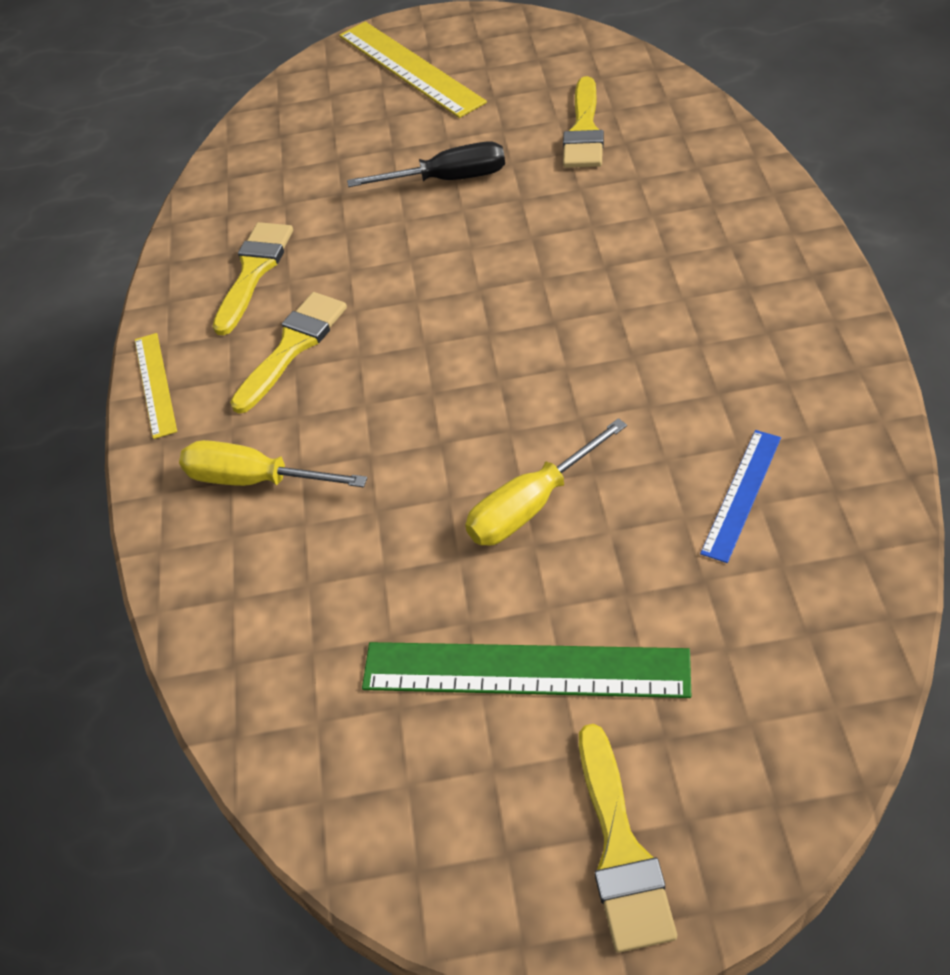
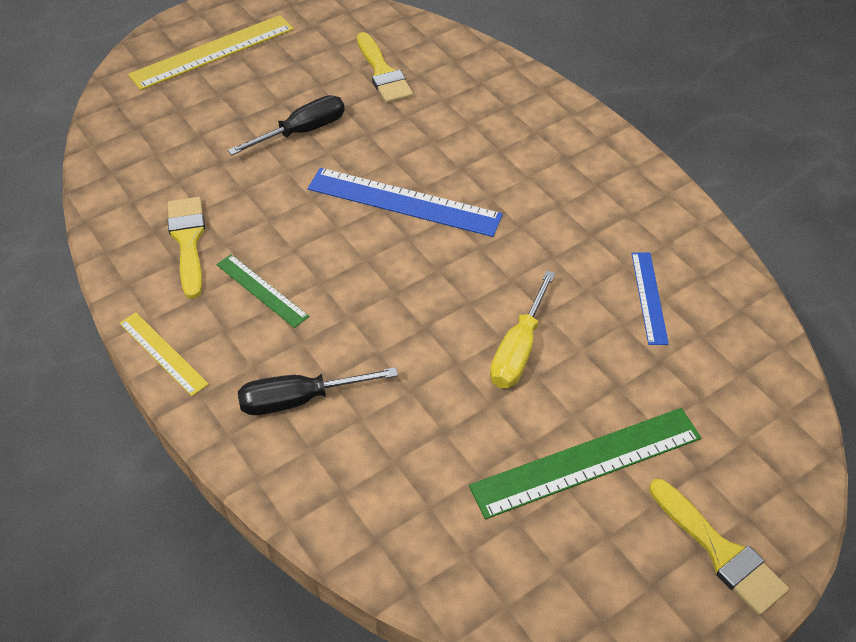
camera: 35 degrees left, 0 degrees up
yellow screwdriver [179,440,367,487] -> black screwdriver [238,367,398,415]
yellow brush [230,292,347,414] -> green ruler [216,254,309,328]
yellow ruler [339,21,487,118] -> yellow ruler turned 60 degrees counterclockwise [128,15,294,90]
none -> blue ruler [308,168,503,237]

